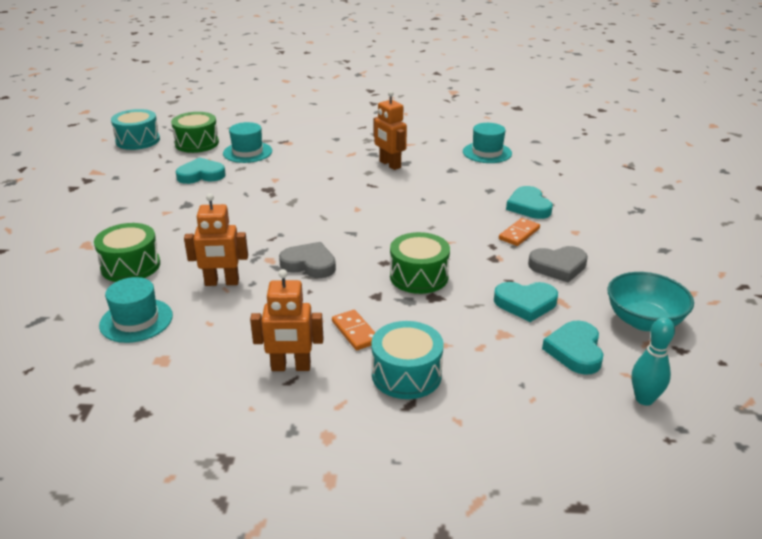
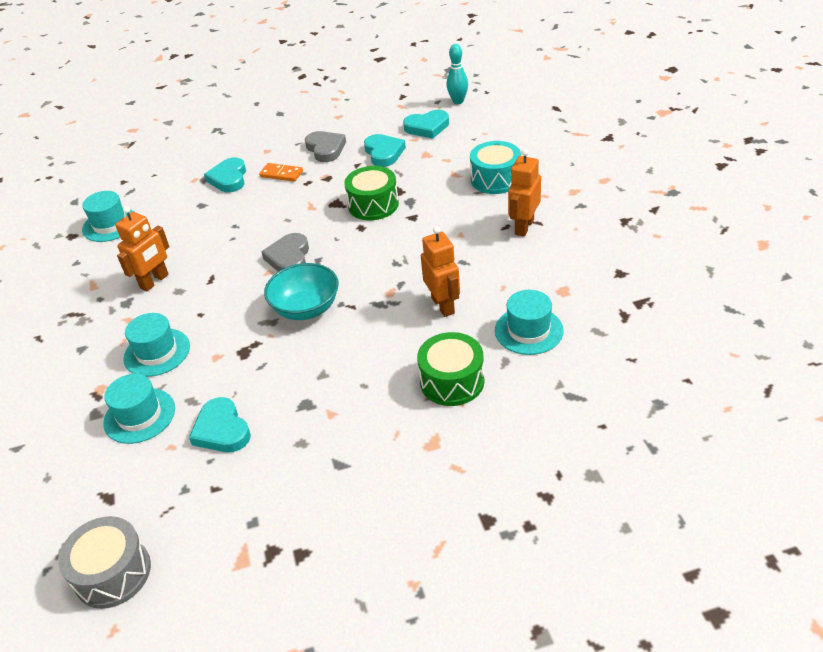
camera: 105 degrees left, 10 degrees up
turquoise drum [111,109,160,150] -> grey drum [58,516,151,609]
green drum [171,112,219,153] -> none
orange robot [250,269,323,371] -> orange robot turned 135 degrees counterclockwise [508,149,541,236]
grey heart [279,242,336,278] -> grey heart moved to [261,233,309,271]
orange domino [332,310,375,350] -> none
turquoise heart [506,186,553,219] -> turquoise heart turned 120 degrees clockwise [204,157,246,192]
turquoise bowl [607,272,694,331] -> turquoise bowl moved to [264,263,339,320]
none -> turquoise hat [123,313,190,377]

